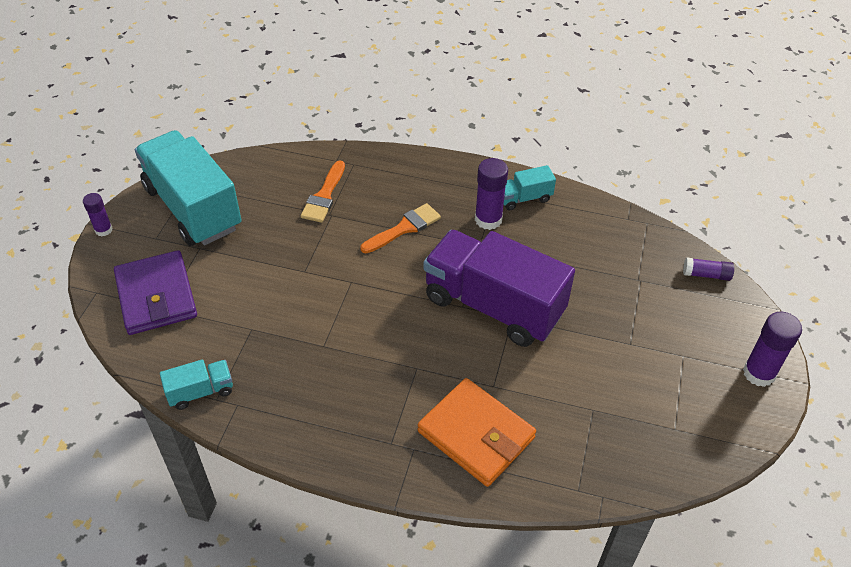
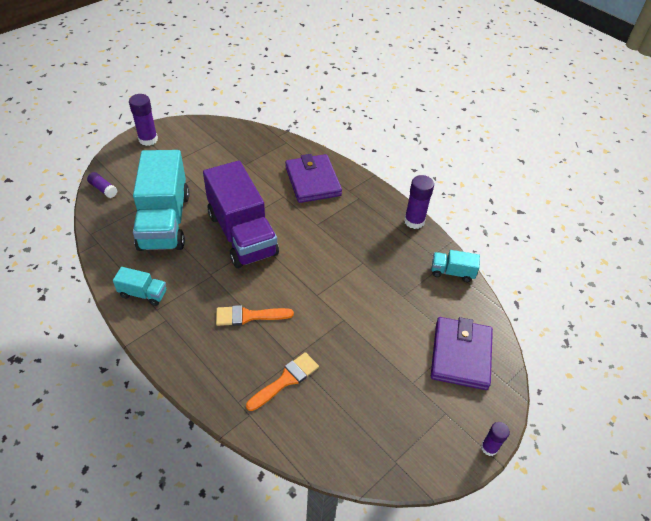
camera: 150 degrees left, 0 degrees up
turquoise truck [135,130,241,246] -> turquoise truck moved to [133,150,190,251]
orange wallet [418,378,536,487] -> purple wallet [285,154,342,203]
purple glue stick [475,158,508,230] -> purple glue stick moved to [404,175,434,229]

